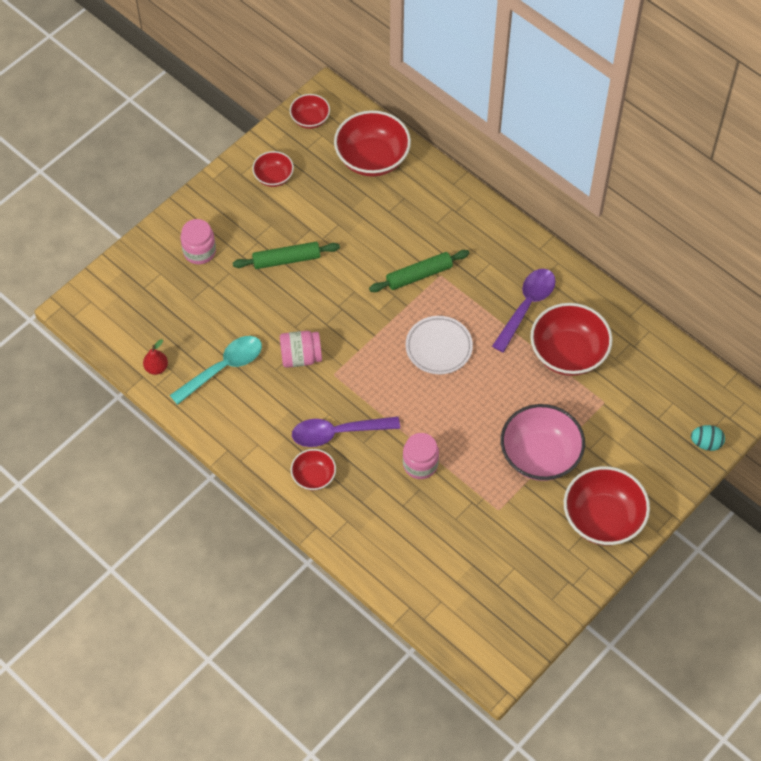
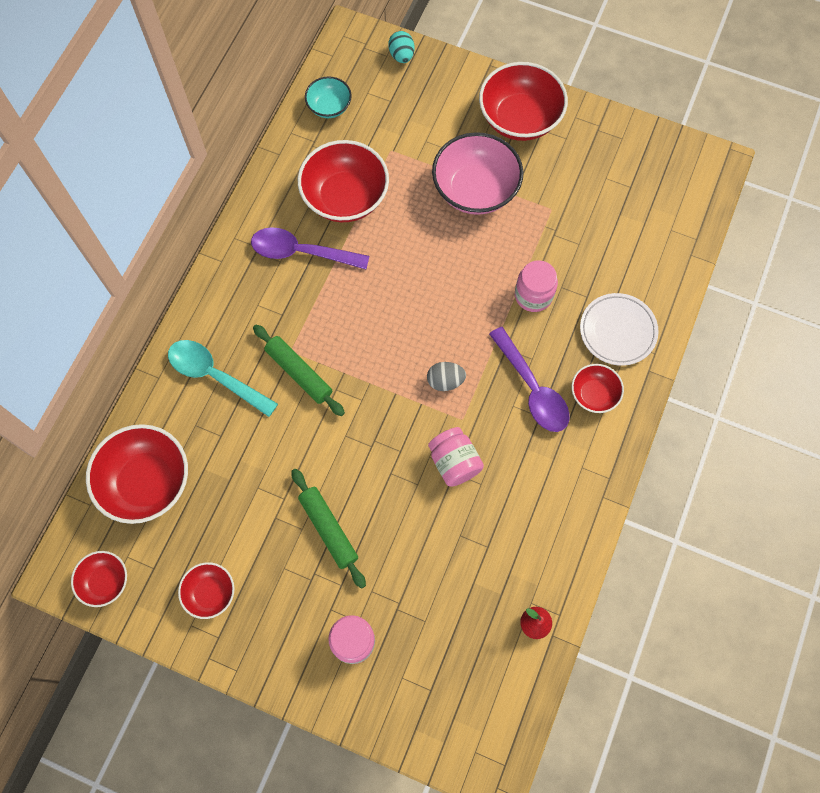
camera: 110 degrees left, 10 degrees up
turquoise spoon [170,336,262,405] -> turquoise spoon moved to [168,340,278,417]
white plate [406,316,473,375] -> white plate moved to [580,293,659,366]
none -> turquoise bowl [305,76,352,118]
none -> grey egg [427,362,466,391]

